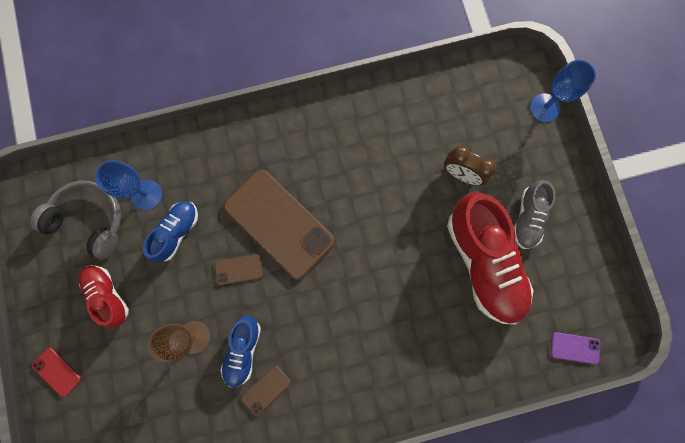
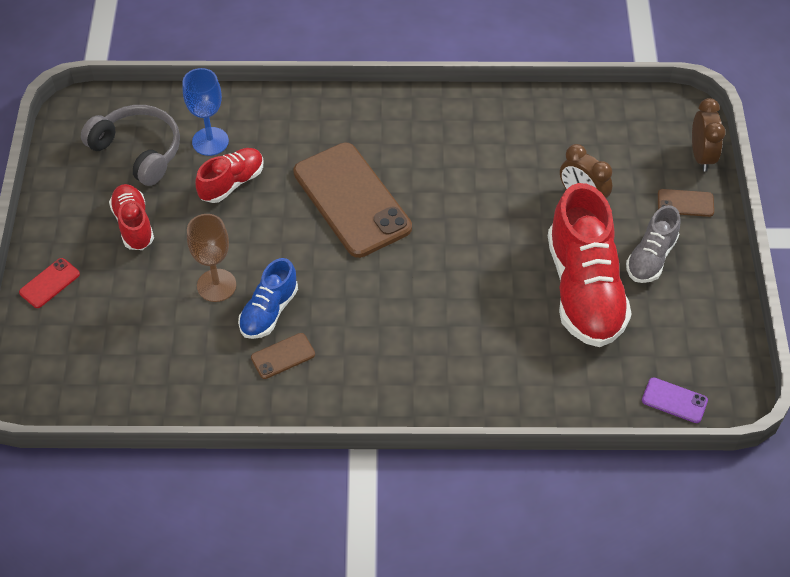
camera: 15 degrees right, 25 degrees down
red phone [32,348,81,397] -> red phone turned 75 degrees clockwise [19,258,80,308]
blue shoe [143,201,198,262] -> red shoe [195,148,264,203]
brown phone [215,254,263,285] -> brown phone moved to [658,189,714,217]
blue goblet [530,60,596,122] -> brown clock [692,98,726,172]

